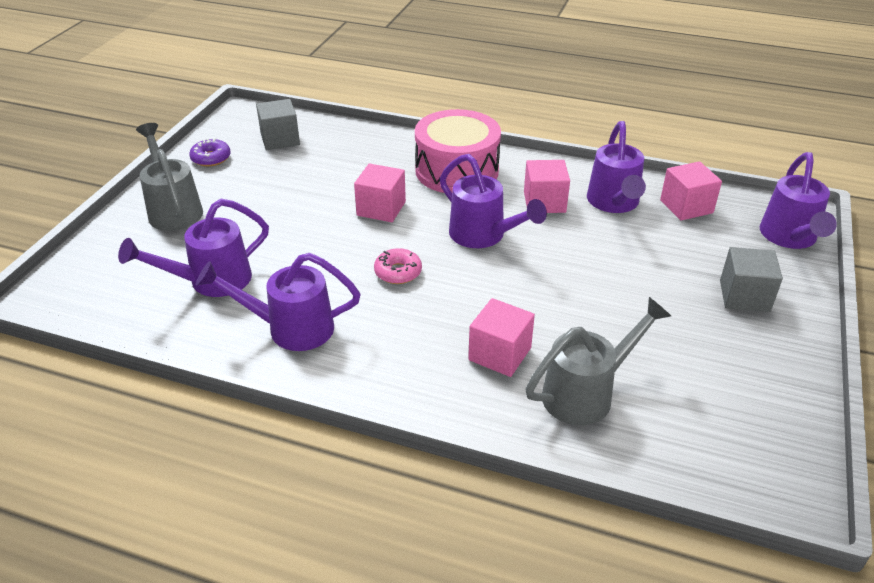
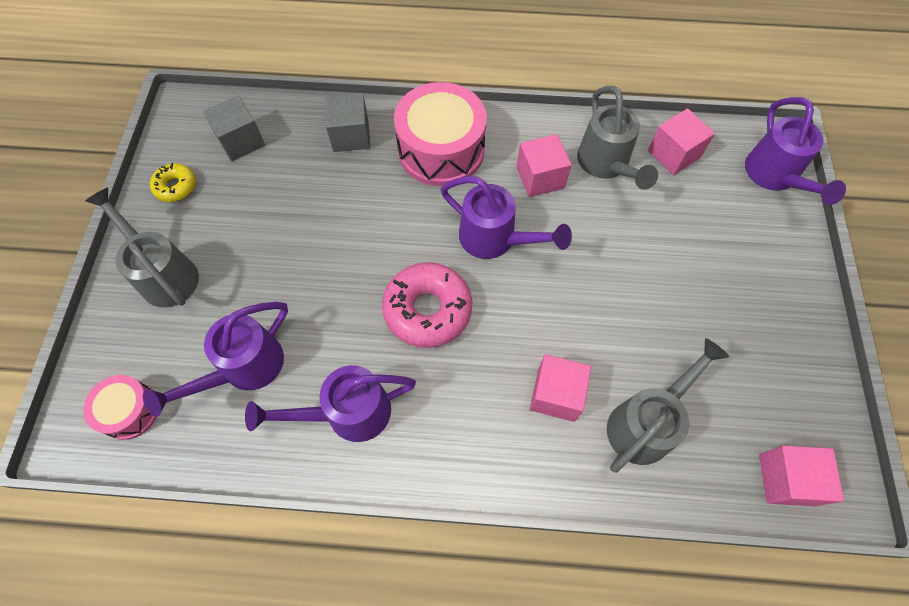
camera: 15 degrees left, 25 degrees up
purple donut [189,138,231,166] -> yellow donut [150,163,196,202]
pink cube [354,163,406,222] -> pink cube moved to [759,446,844,506]
pink donut [374,248,422,284] -> pink donut [382,262,472,348], size x1.84
purple watering can [587,121,646,213] -> grey watering can [577,86,658,190]
grey cube [720,247,783,312] -> grey cube moved to [325,94,370,152]
none -> pink drum [83,375,157,440]

